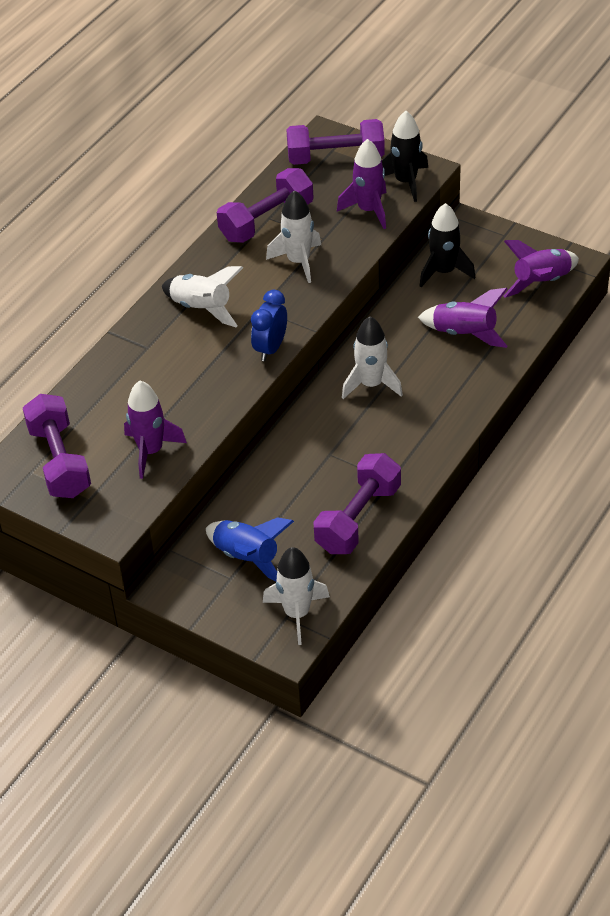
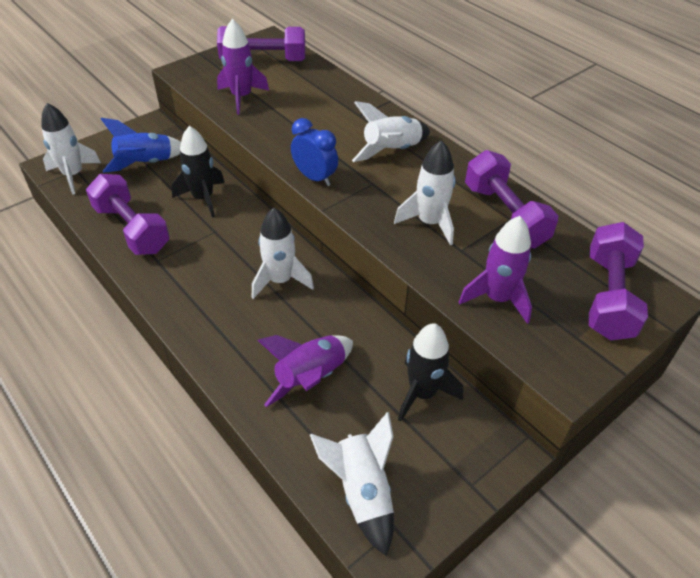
camera: 105 degrees right, 0 degrees up
black rocket [382,111,428,202] -> black rocket moved to [171,126,225,218]
purple rocket [504,240,579,298] -> white rocket [310,412,394,556]

